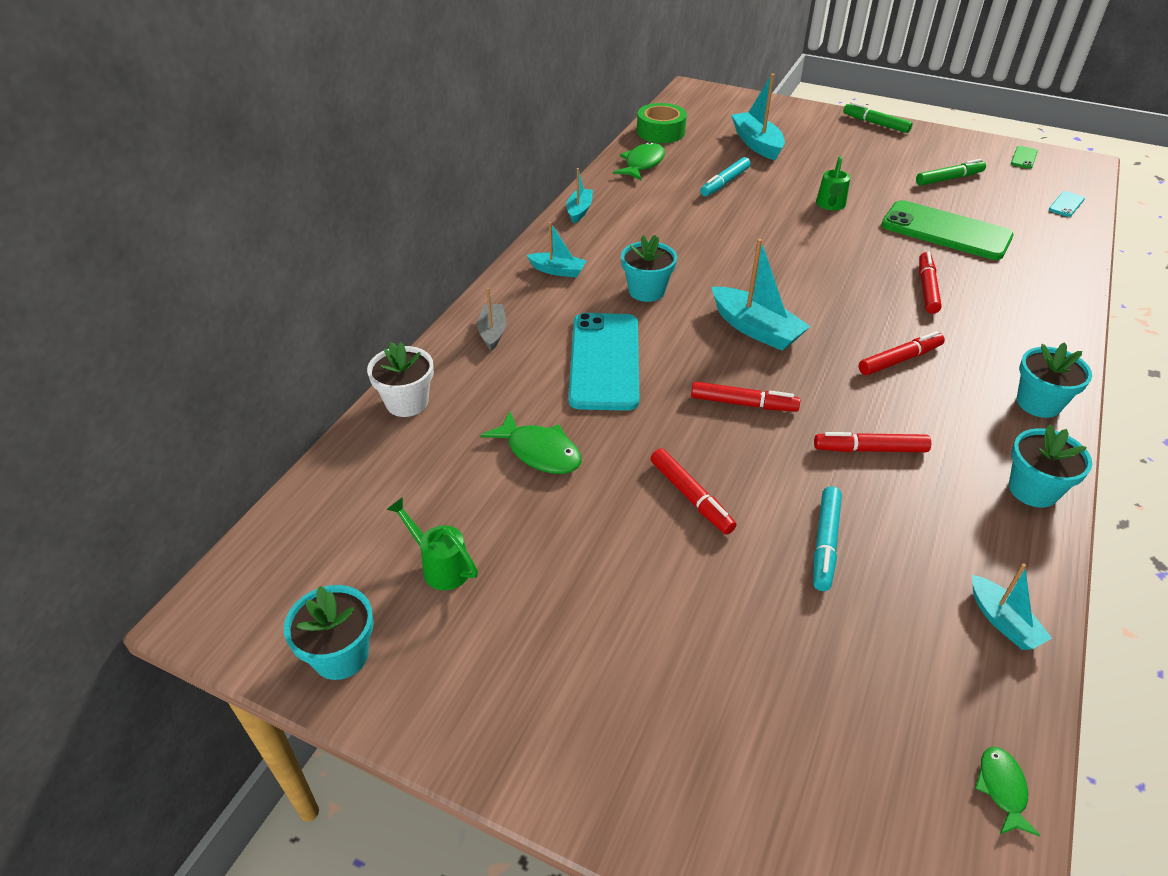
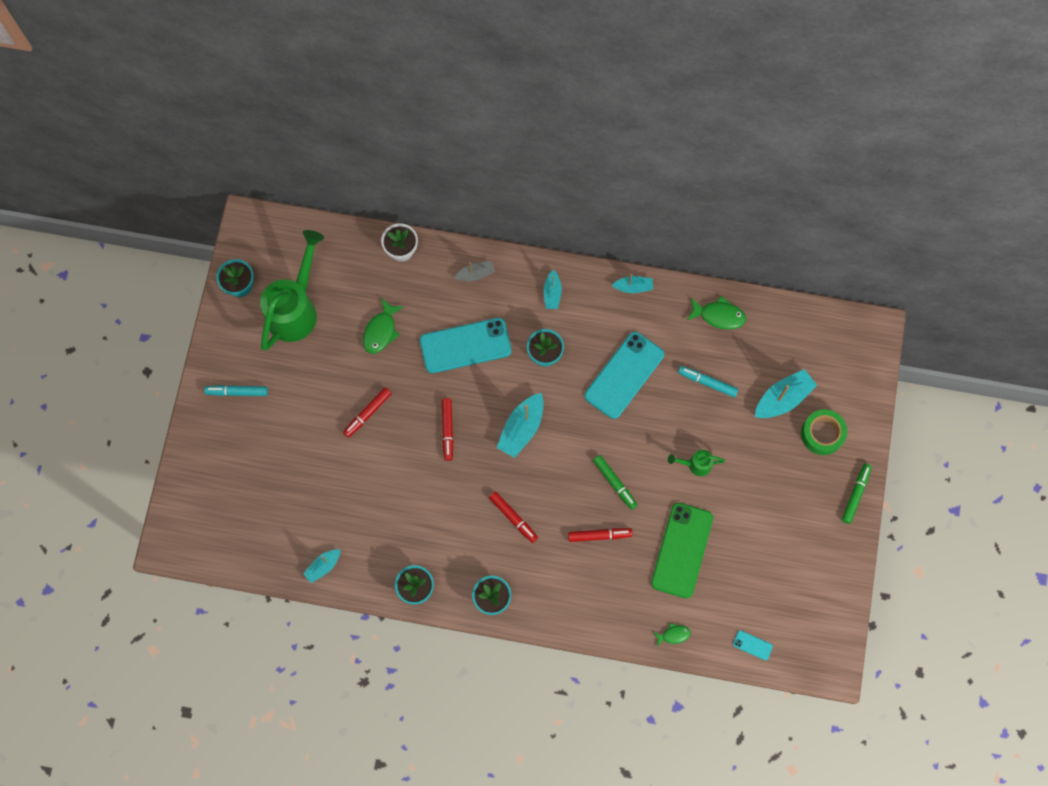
camera: 75 degrees right, 30 degrees up
green watering can [386,497,478,590] -> green watering can [260,230,324,351], size x2.26
green tape [637,103,687,143] -> green tape moved to [801,409,847,455]
turquoise marker [813,486,842,591] -> turquoise marker moved to [204,385,268,396]
red marker [814,432,931,452] -> none
green marker [916,159,986,186] -> green marker moved to [593,455,638,510]
green fish [975,747,1040,836] -> green fish moved to [654,623,691,647]
green phone [1011,146,1038,169] -> none
none -> turquoise phone [584,332,664,419]

